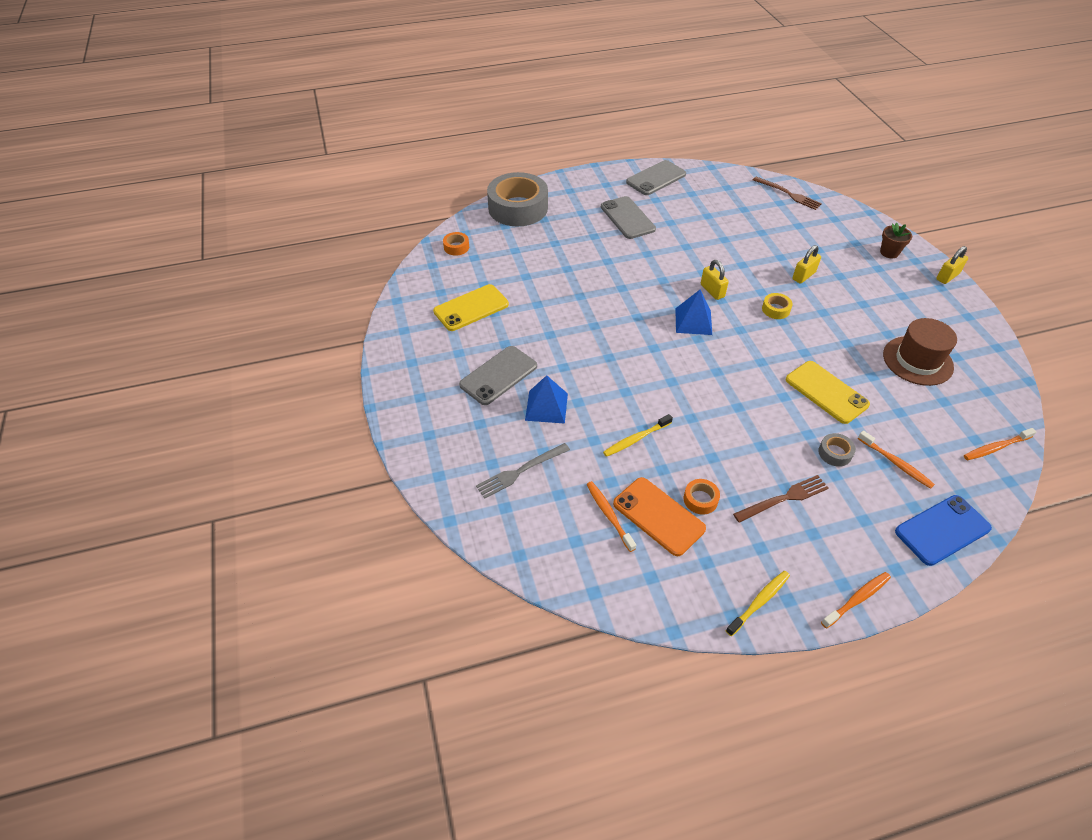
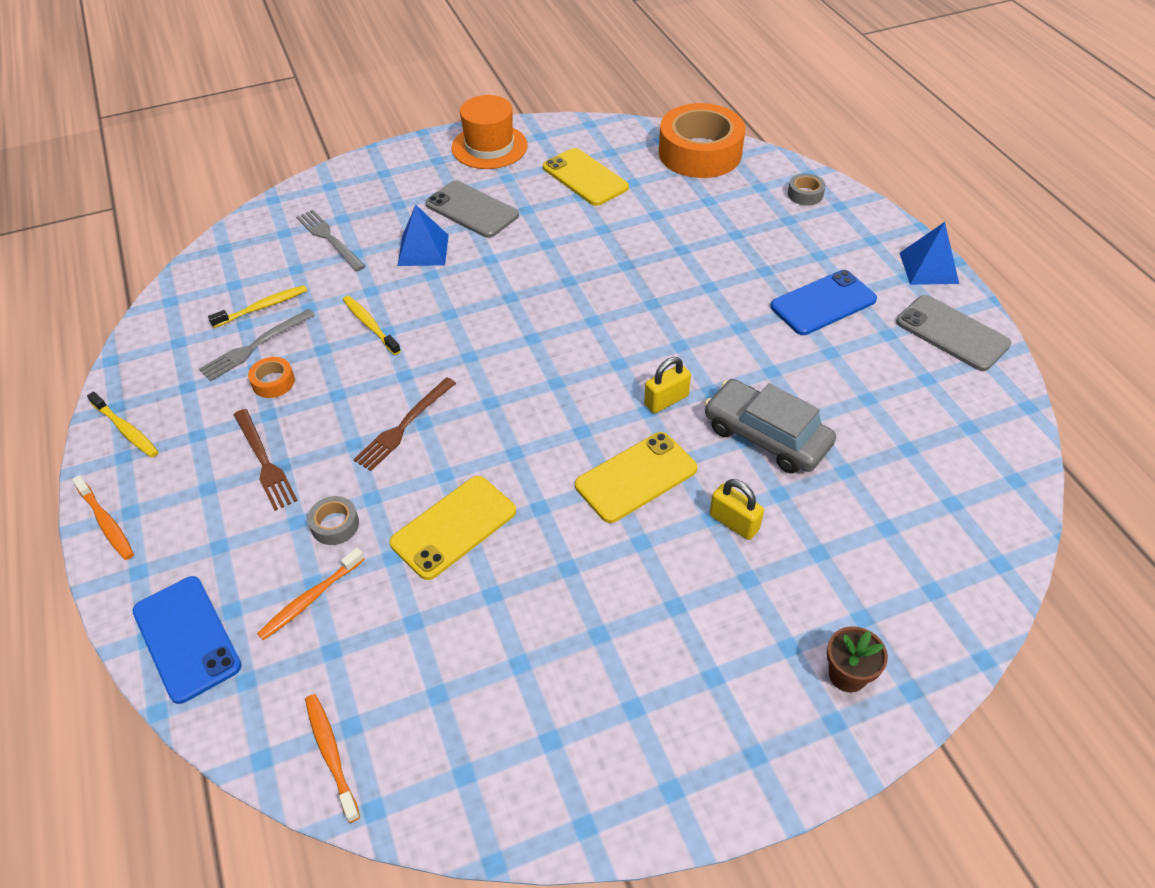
camera: 85 degrees right, 0 degrees up
orange tape [443,232,469,256] -> orange tape [659,103,745,178], size x2.47
grey tape [487,172,548,226] -> grey tape [788,173,826,206], size x0.40
orange toothbrush [586,481,636,552] -> yellow toothbrush [208,285,307,328]
grey phone [601,196,656,239] -> blue phone [770,270,877,335]
orange phone [613,477,706,556] -> grey fork [199,309,315,381]
blue pyramid [675,289,712,335] -> blue pyramid moved to [899,222,959,285]
brown fork [753,177,822,210] -> brown fork moved to [353,377,456,471]
yellow tape [762,293,793,319] -> yellow phone [575,432,697,523]
brown hat [883,318,957,386] -> none
yellow padlock [936,246,968,284] -> none
none -> orange hat [452,95,528,169]
none -> grey car [705,379,836,474]

